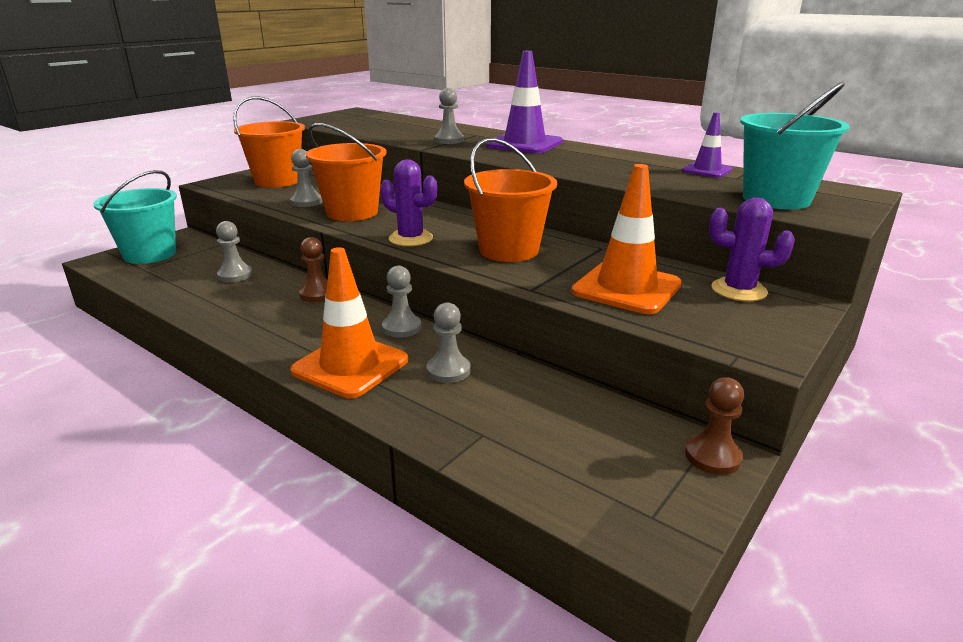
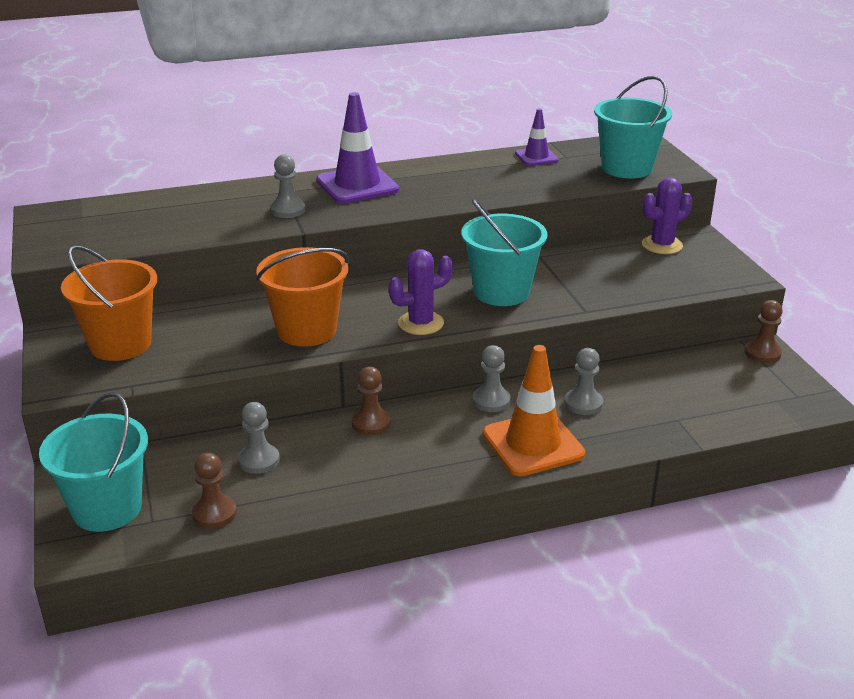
camera: 55 degrees left, 5 degrees up
grey pawn [290,149,322,207] -> none
orange bucket [464,138,557,262] -> turquoise bucket [461,199,548,306]
orange traffic cone [572,164,682,314] -> none
none -> brown pawn [192,453,237,529]

